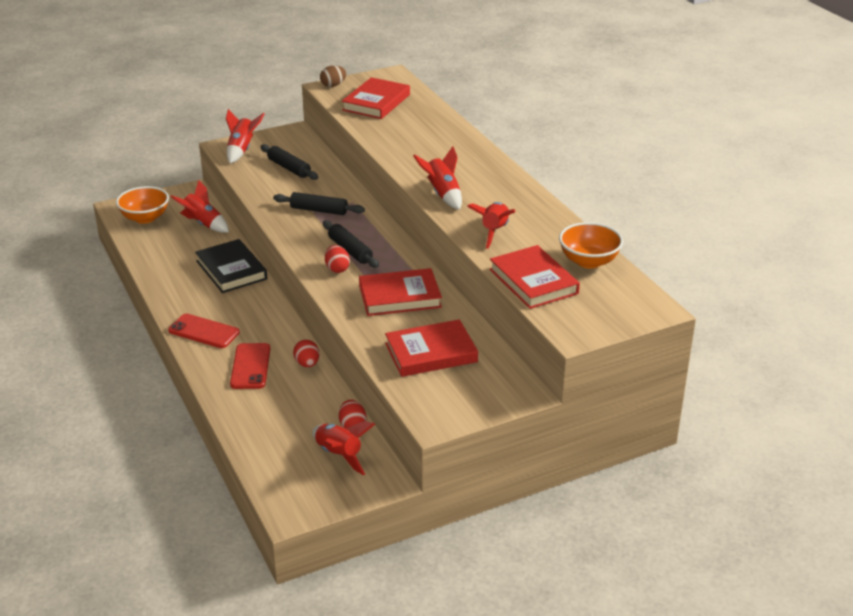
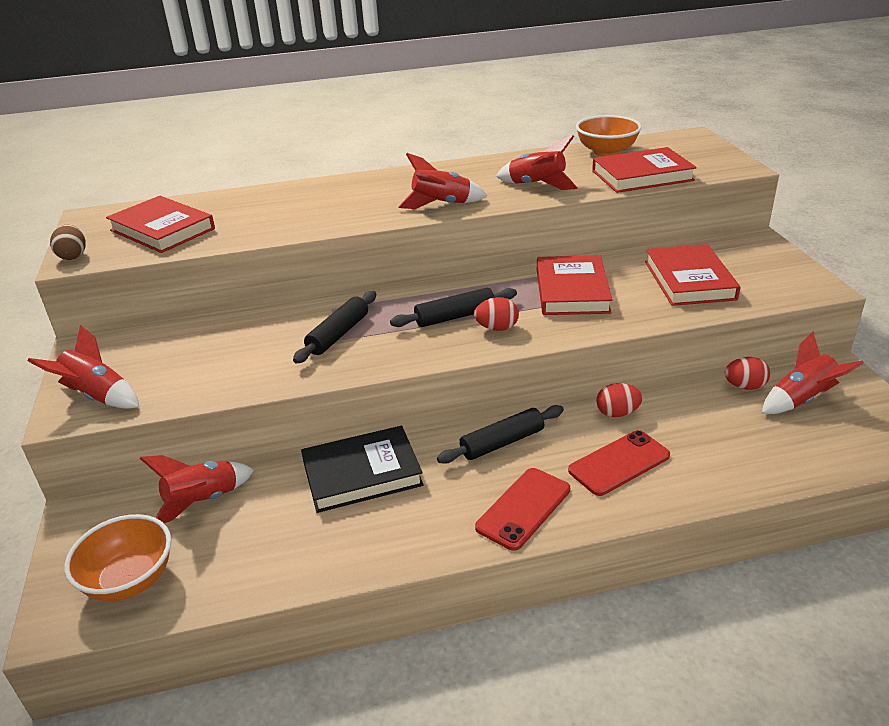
camera: 75 degrees left, 0 degrees up
red phone [230,343,270,389] -> red phone turned 45 degrees counterclockwise [568,430,670,496]
black rolling pin [260,144,318,180] -> black rolling pin moved to [437,405,564,464]

